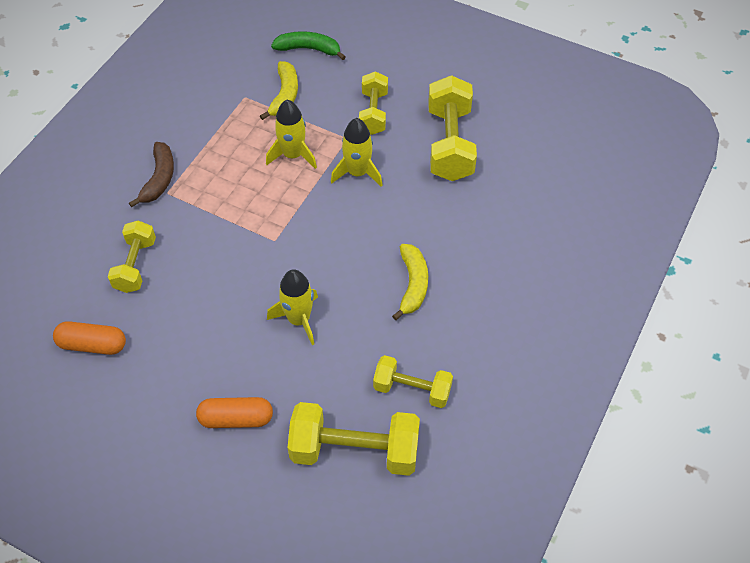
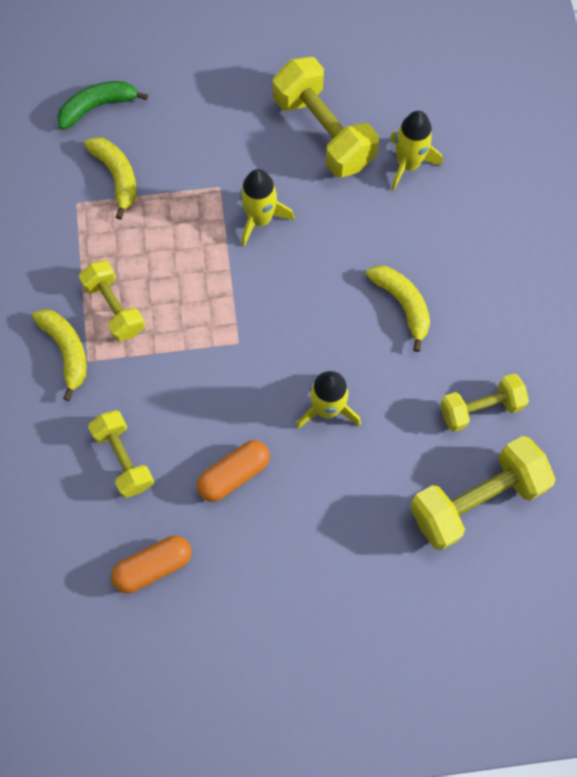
camera: 35 degrees left, 15 degrees up
brown banana [129,142,174,207] -> yellow banana [32,309,87,401]
orange capsule [196,397,273,428] -> orange capsule moved to [197,440,270,502]
yellow rocket [266,100,317,169] -> yellow rocket moved to [390,111,442,191]
yellow dumbbell [359,71,388,135] -> yellow dumbbell moved to [79,260,145,341]

